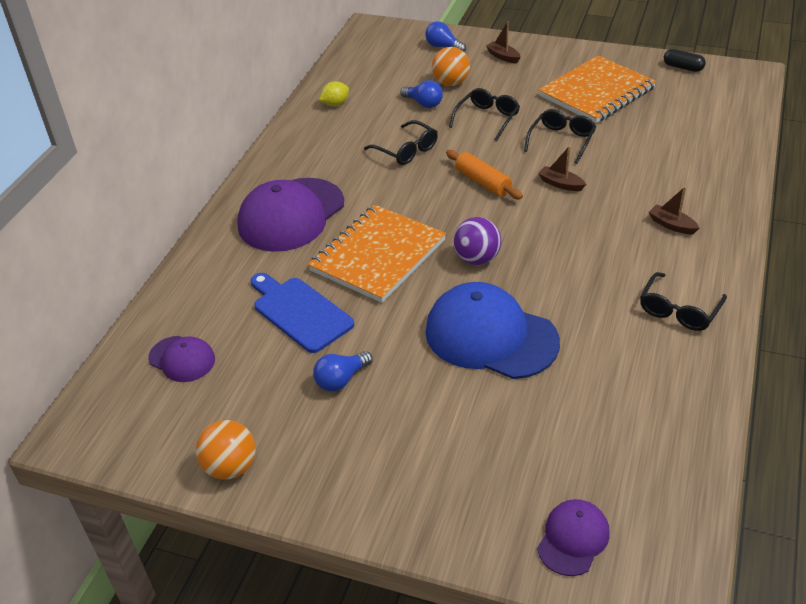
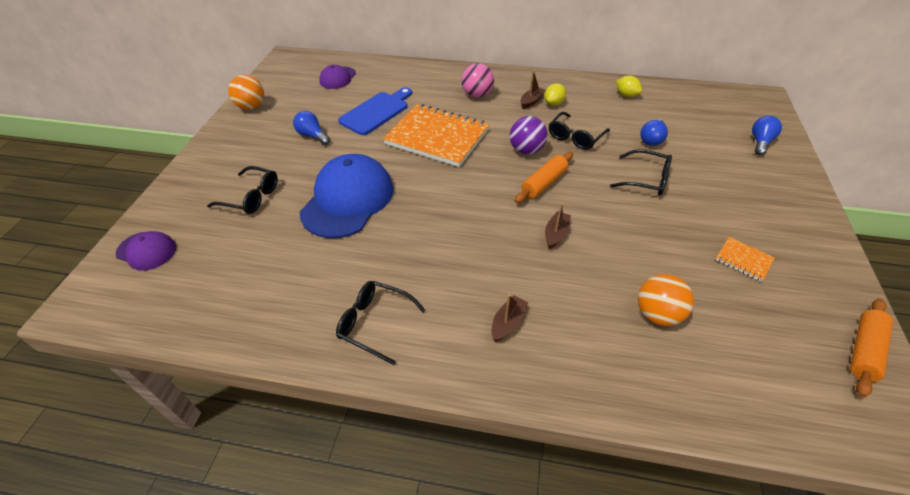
camera: 80 degrees right, 5 degrees up
purple cap [237,178,344,252] -> pink ball [461,63,494,98]
orange ball [432,47,470,86] -> orange ball moved to [638,274,694,326]
purple ball [453,217,501,265] -> purple ball moved to [510,116,547,154]
brown boat [486,22,520,63] -> brown boat moved to [520,70,546,109]
black glasses [524,109,596,164] -> black glasses moved to [207,166,278,214]
orange notebook [538,55,656,123] -> orange notebook [716,237,775,282], size x0.42
black capsule [664,49,706,72] -> orange rolling pin [850,298,893,397]
none -> yellow lemon [544,83,566,106]

